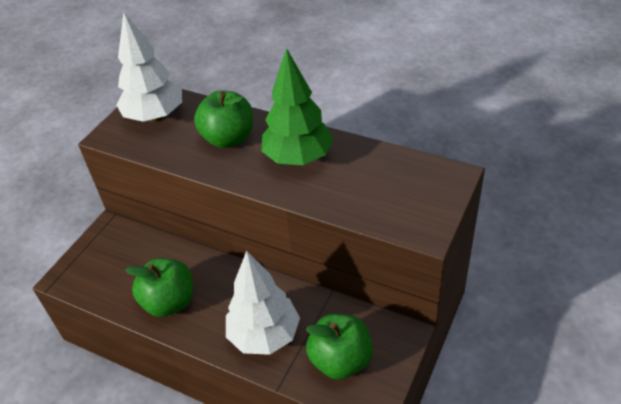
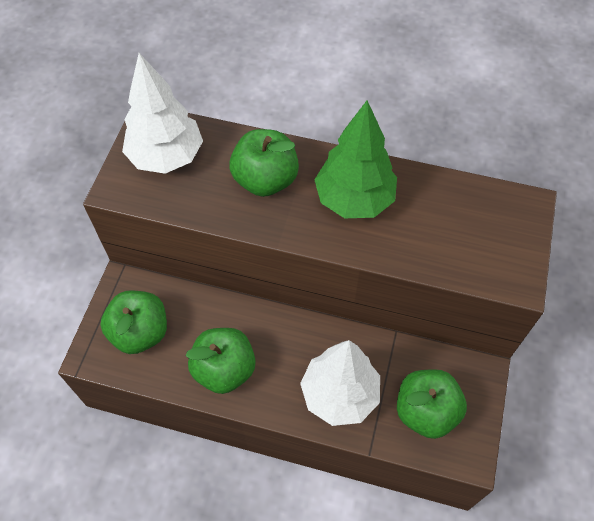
camera: 15 degrees left, 15 degrees up
none -> green apple [101,290,167,354]

